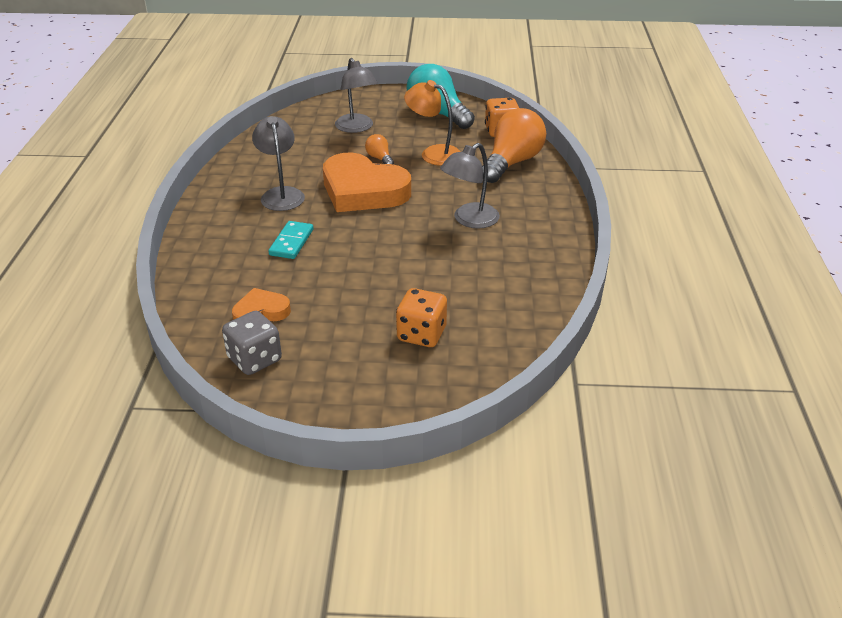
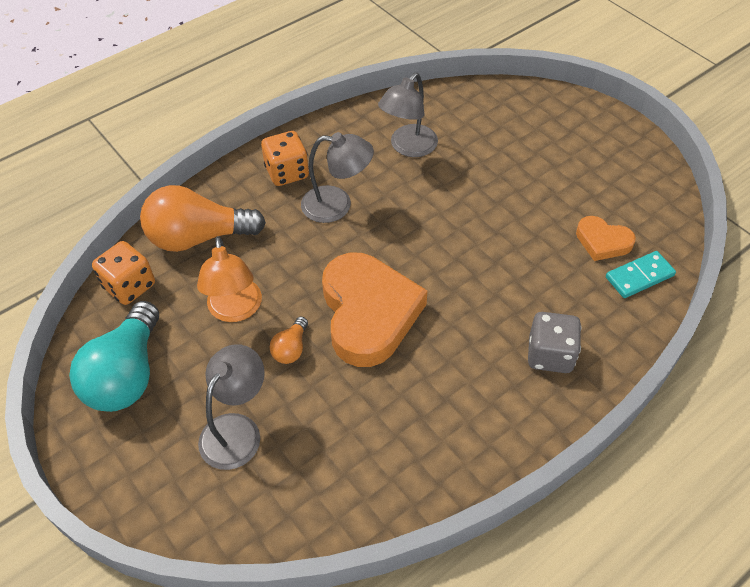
camera: 130 degrees left, 15 degrees up
grey dice [222,311,282,375] -> grey dice moved to [528,312,581,373]
grey lamp [252,116,305,211] -> grey lamp moved to [378,73,438,157]
turquoise domino [268,221,314,259] -> turquoise domino moved to [606,251,676,298]
orange dice [396,288,447,347] -> orange dice moved to [261,131,309,186]

